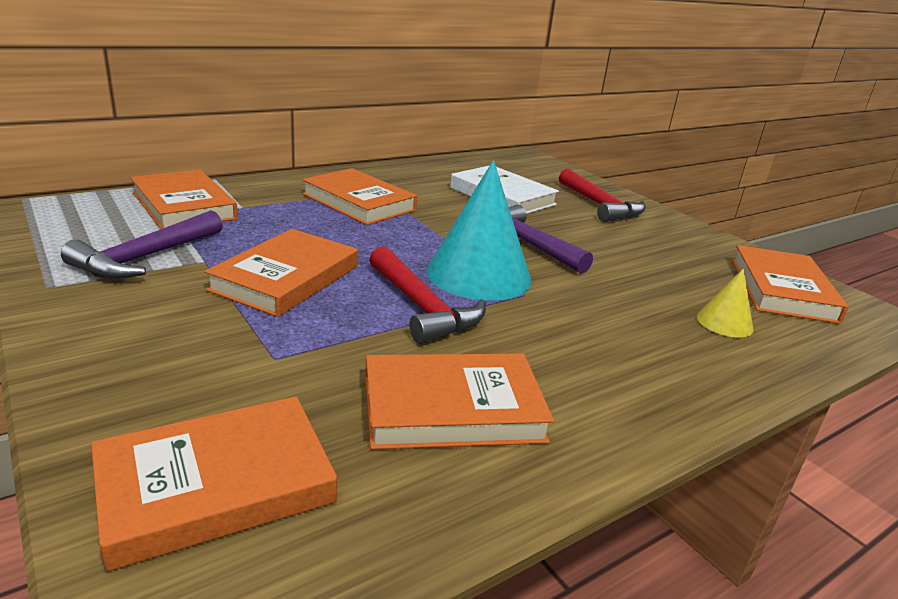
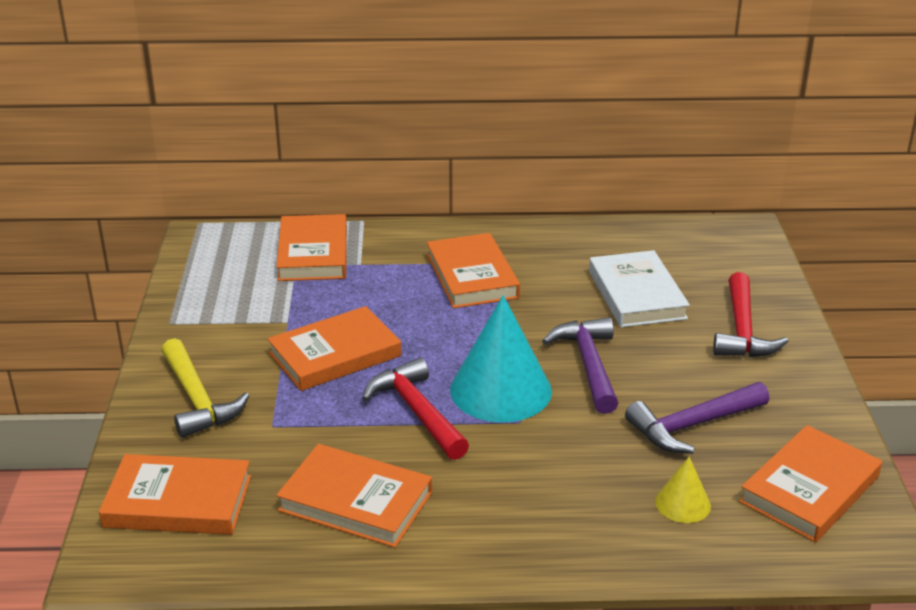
camera: 35 degrees right, 5 degrees up
purple hammer [61,210,223,279] -> purple hammer moved to [625,382,770,454]
red hammer [369,246,486,344] -> red hammer turned 150 degrees clockwise [362,358,469,460]
none -> yellow hammer [161,338,249,438]

